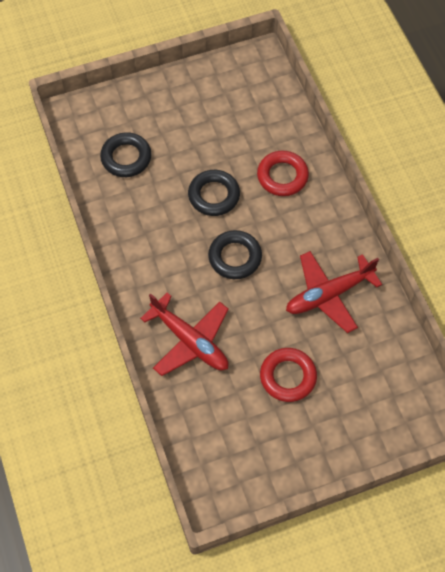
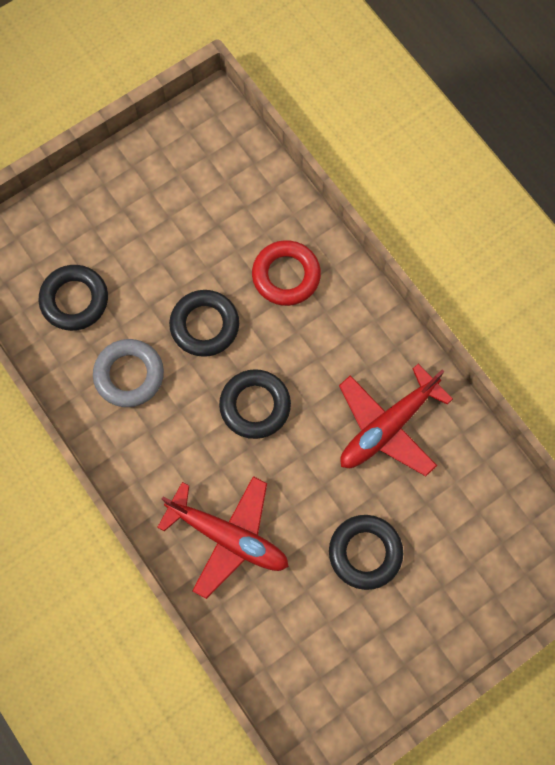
camera: 15 degrees left, 10 degrees up
red ring [260,348,317,402] -> black ring [329,515,403,590]
none -> grey ring [93,339,164,407]

